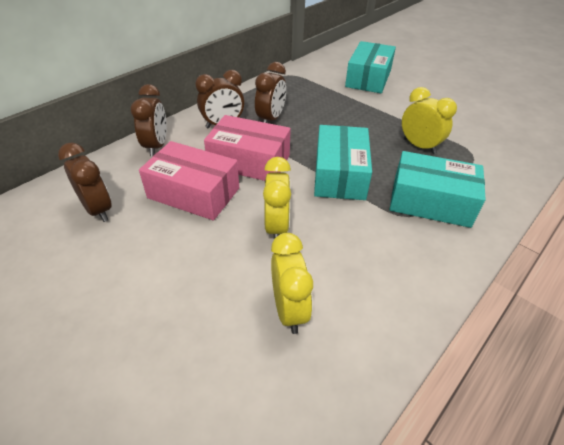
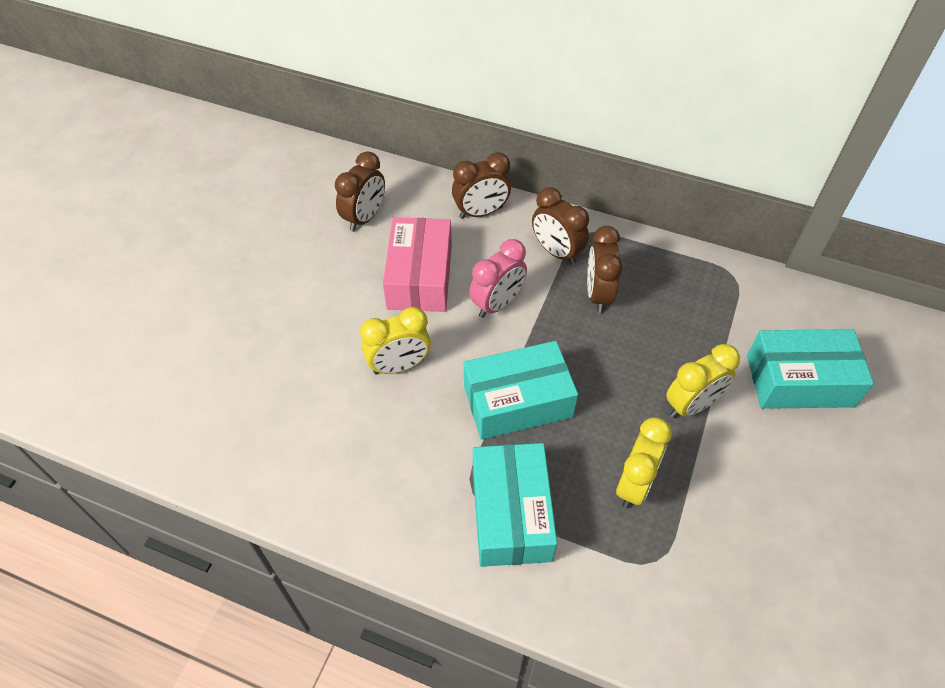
camera: 70 degrees right, 10 degrees up
pink box [204,115,291,181] -> pink clock [469,239,527,318]
brown clock [255,62,286,123] -> brown clock turned 90 degrees clockwise [587,226,622,313]
yellow clock [271,233,313,334] -> yellow clock moved to [666,344,740,418]

